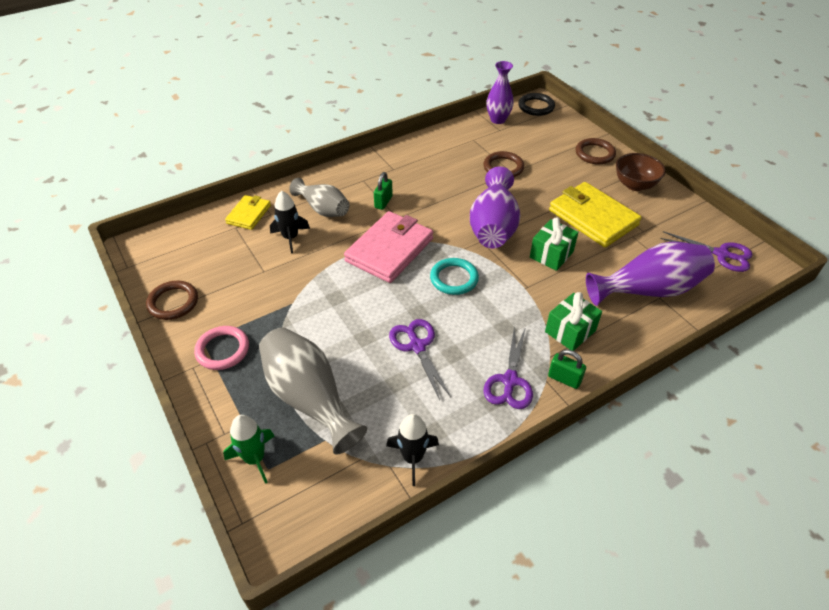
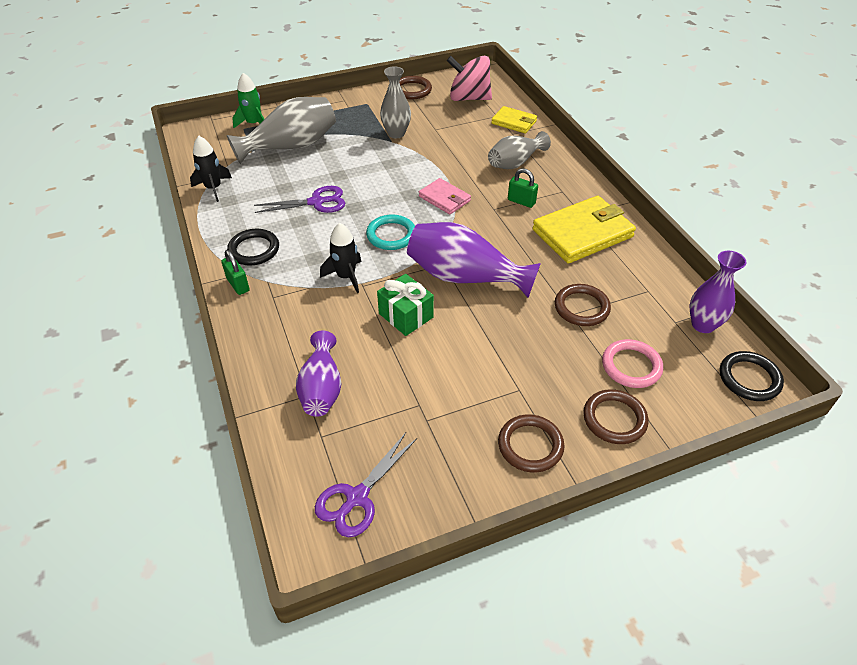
camera: 100 degrees right, 0 degrees up
pink ring [194,326,249,370] -> pink ring moved to [602,339,663,388]
black rocket [270,191,310,253] -> black rocket moved to [320,223,362,293]
pink wallet [344,211,433,283] -> pink wallet [419,178,471,215], size x0.55
purple scissors [484,325,533,409] -> black ring [227,229,279,265]
green gift [545,292,602,351] -> none
green padlock [548,350,586,389] -> green padlock turned 75 degrees counterclockwise [221,250,250,295]
yellow wallet [549,182,642,247] -> yellow wallet moved to [532,196,636,264]
purple vase [586,241,715,306] -> purple vase [296,330,341,417], size x0.66
brown bowl [616,153,666,191] -> brown ring [498,414,564,473]
none -> grey vase [380,66,411,138]
none -> pink spinning top [447,56,492,101]

